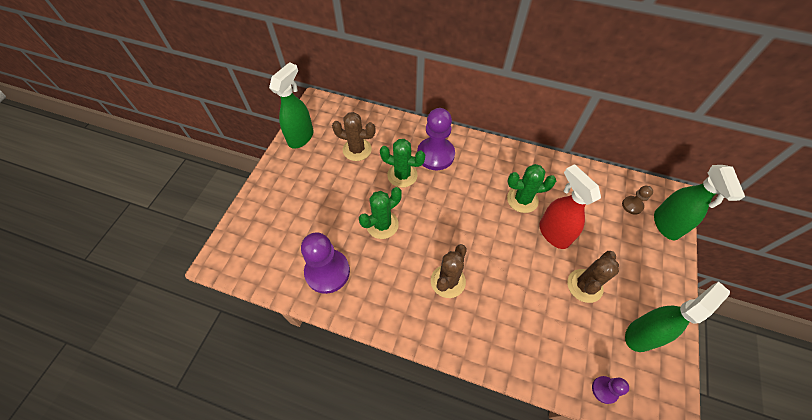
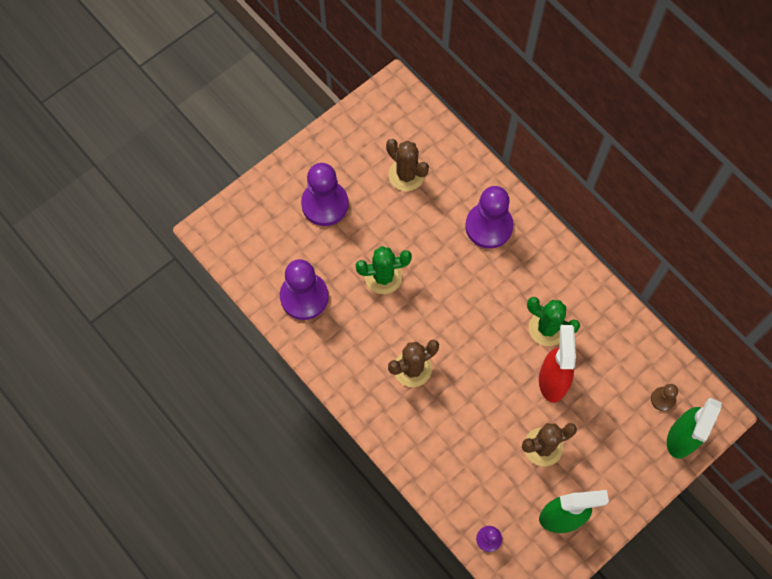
camera: 30 degrees right, 10 degrees up
green spray bottle [269,62,314,149] -> none
green cactus [380,139,425,188] -> none
none -> purple pawn [301,163,349,226]

